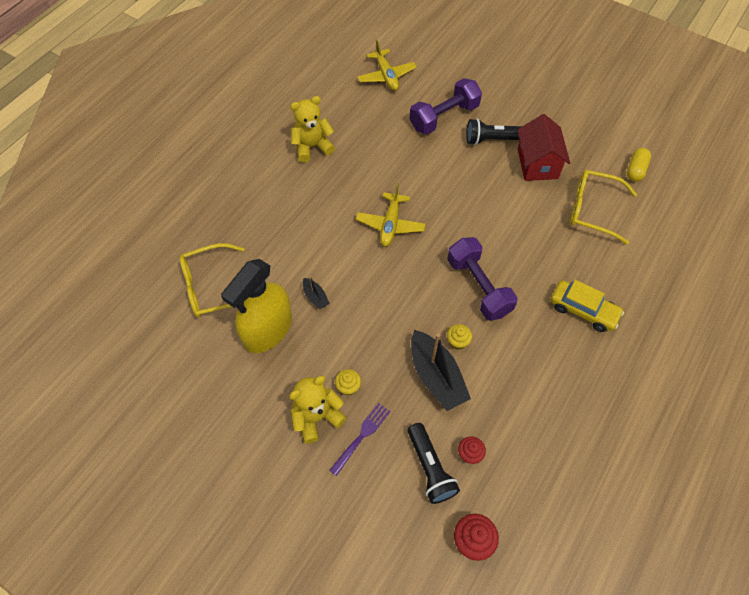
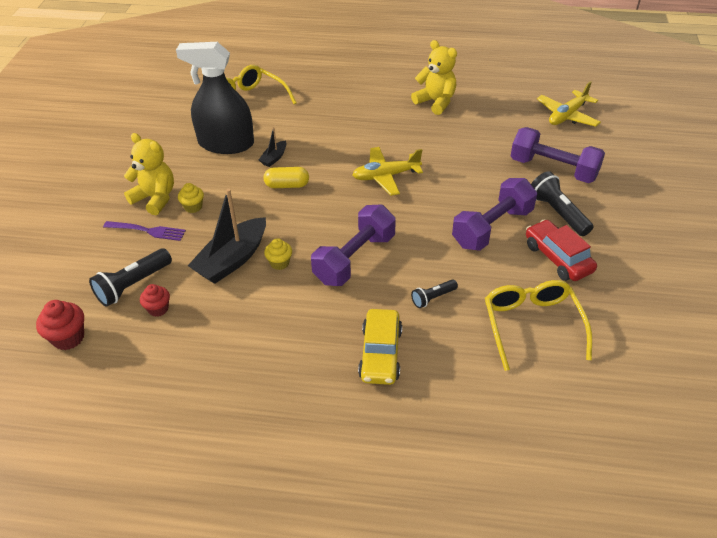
camera: 65 degrees right, 15 degrees down
yellow spray bottle [221,259,292,353] -> black spray bottle [176,42,254,154]
red house [518,114,570,181] -> red car [526,219,597,281]
yellow capsule [627,148,651,182] -> yellow capsule moved to [264,167,309,188]
none -> black flashlight [411,279,458,308]
none -> purple dumbbell [452,178,537,251]

